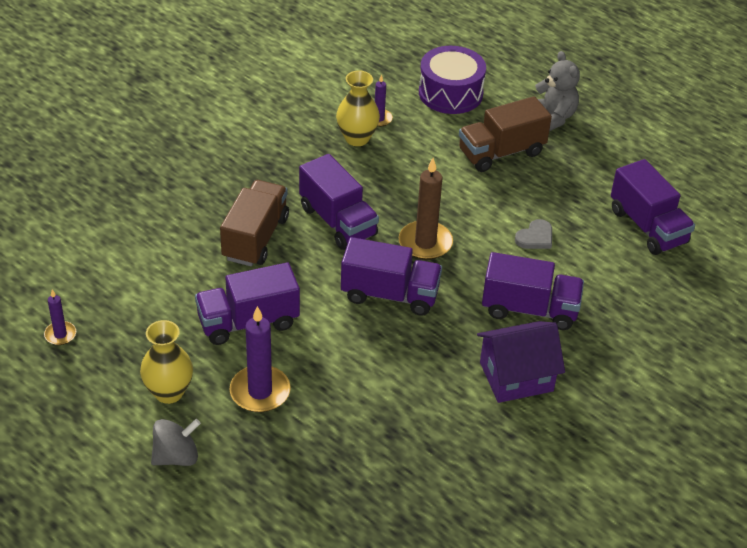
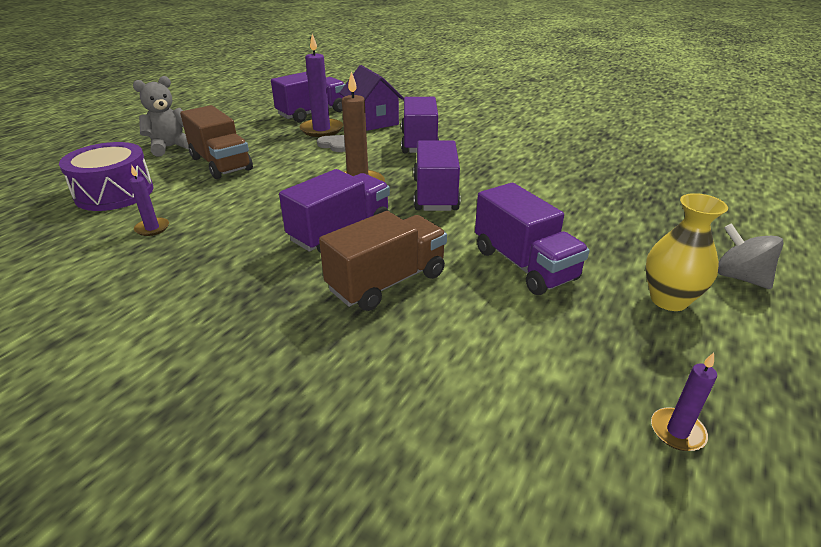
camera: 100 degrees left, 10 degrees down
brown truck [220,180,289,266] -> brown truck turned 135 degrees clockwise [319,211,447,311]
purple candle [230,306,291,412] -> purple candle moved to [299,34,343,137]
yellow vase [336,71,380,146] -> none
purple house [477,321,565,403] -> purple house moved to [339,65,404,131]

